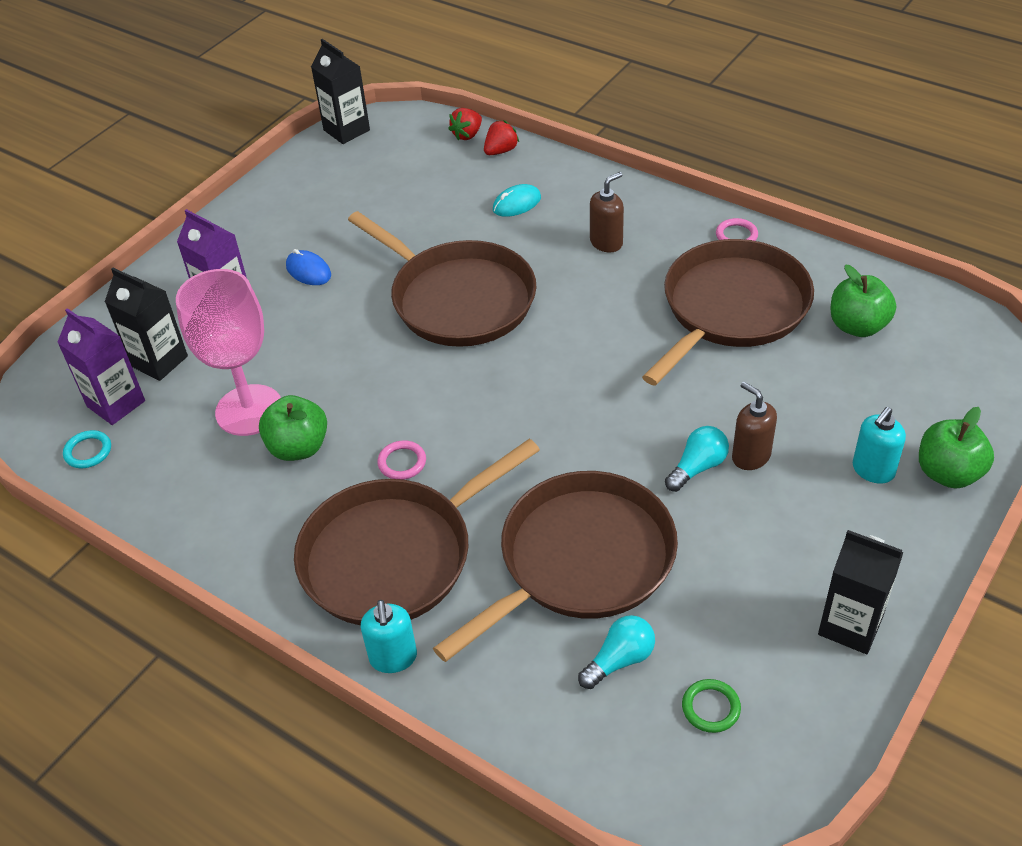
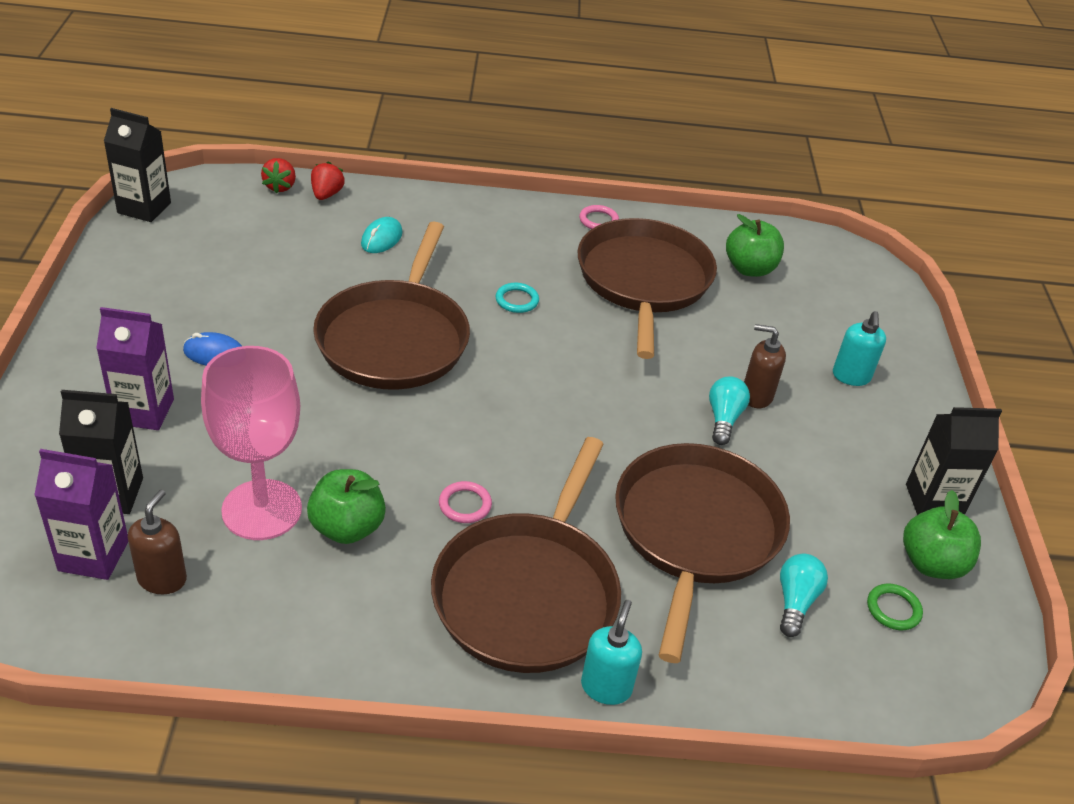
camera: 40 degrees left, 5 degrees down
turquoise ring [63,430,111,468] -> turquoise ring moved to [495,283,539,313]
brown pan [348,211,537,347] -> brown pan turned 90 degrees clockwise [313,222,470,390]
turquoise soap dispenser [361,600,417,673] -> turquoise soap dispenser turned 120 degrees counterclockwise [581,600,642,705]
brown soap dispenser [590,172,624,253] -> brown soap dispenser moved to [128,490,187,594]
green apple [919,407,994,489] -> green apple moved to [903,490,981,579]

